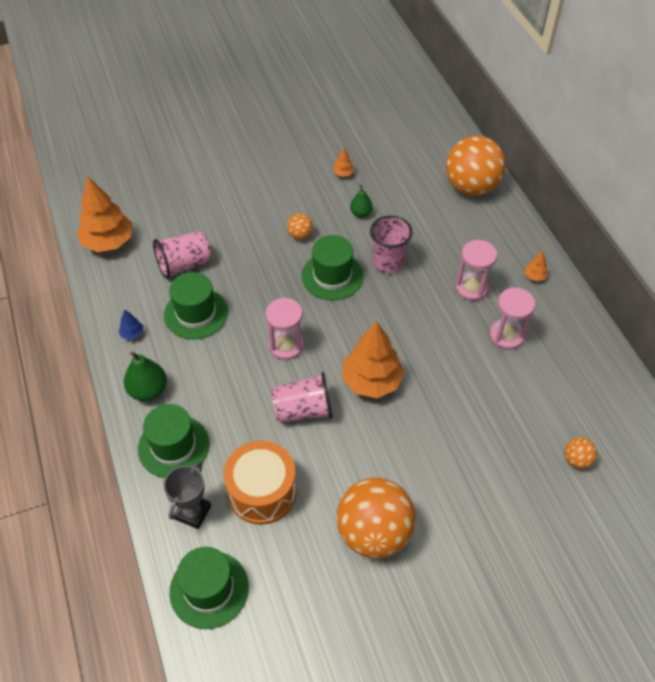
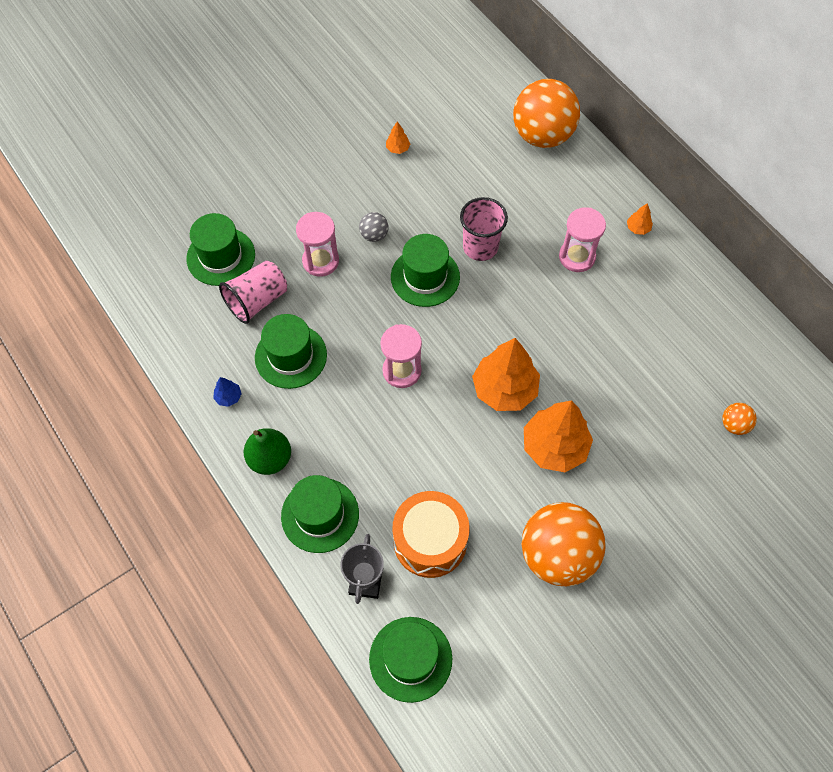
camera: 15 degrees left, 10 degrees up
orange tree [77,177,132,252] -> orange tree moved to [524,400,593,472]
pink cup [272,372,333,423] -> none
orange ball [287,213,313,240] -> grey ball [359,212,389,242]
green pear [350,184,373,217] -> none
pink hourglass [490,287,535,350] -> pink hourglass moved to [296,212,339,277]
none -> green hat [186,213,255,286]

